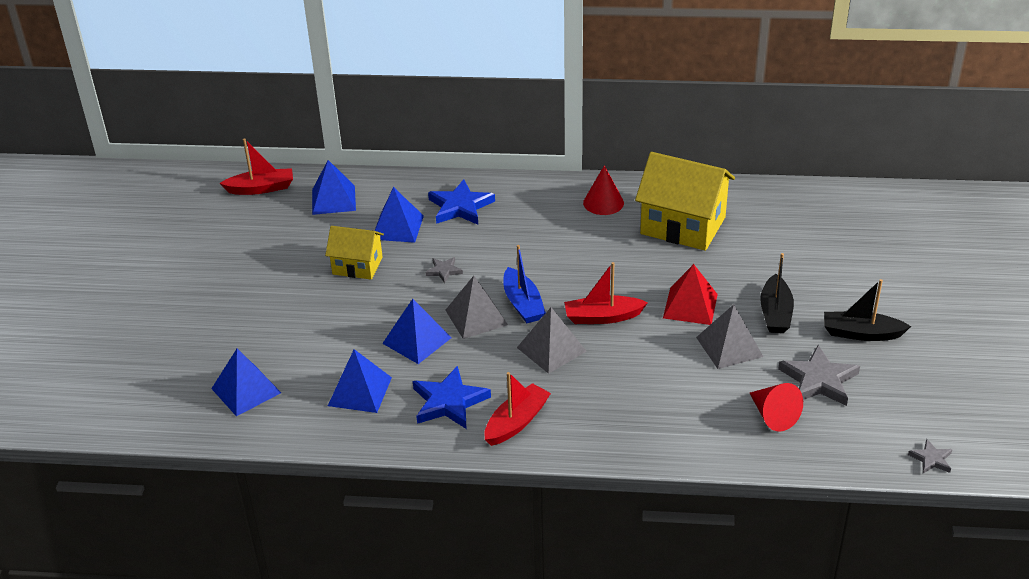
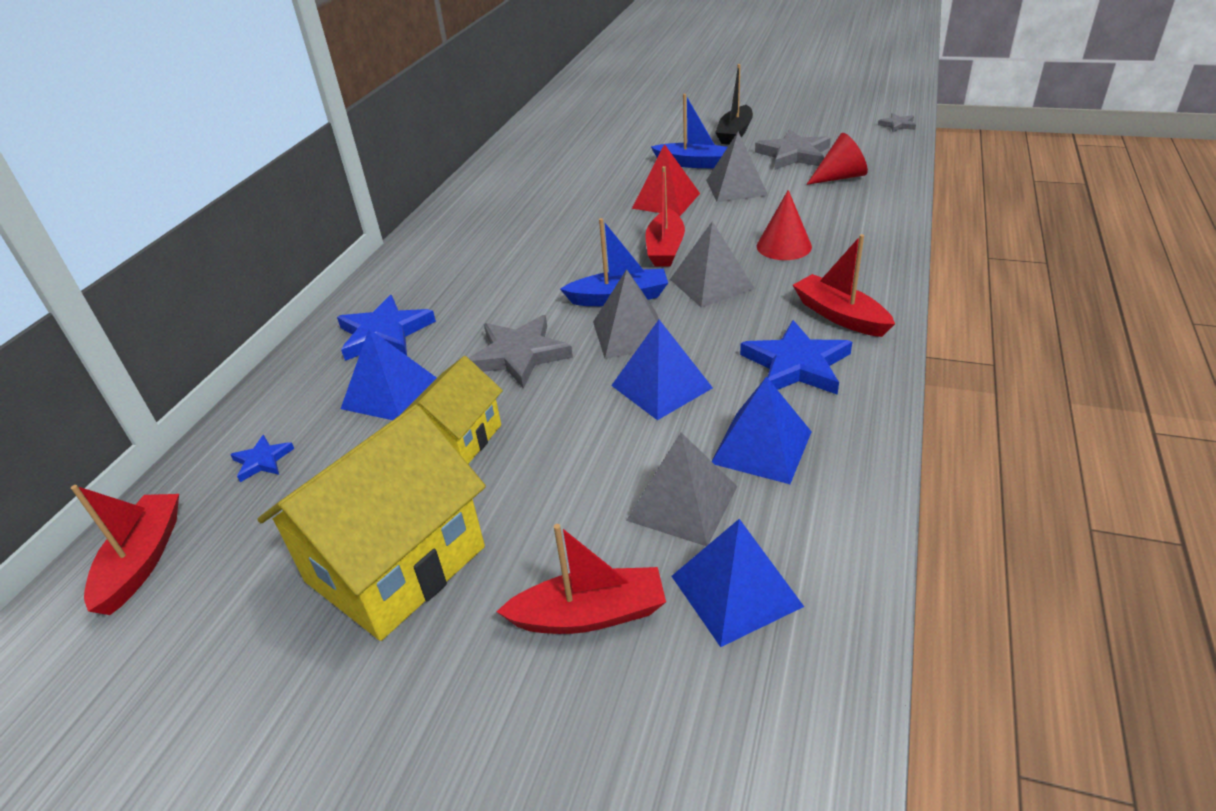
camera: 75 degrees left, 0 degrees up
blue pyramid [312,160,356,215] -> blue star [230,435,294,482]
grey star [426,257,463,283] -> grey star [469,315,573,388], size x1.94
red cone [583,165,624,215] -> red cone moved to [757,190,812,260]
yellow house [635,152,735,251] -> yellow house moved to [257,405,486,641]
black boat [760,253,794,333] -> blue boat [651,94,727,168]
none -> red boat [496,524,666,634]
none -> grey pyramid [626,432,737,546]

